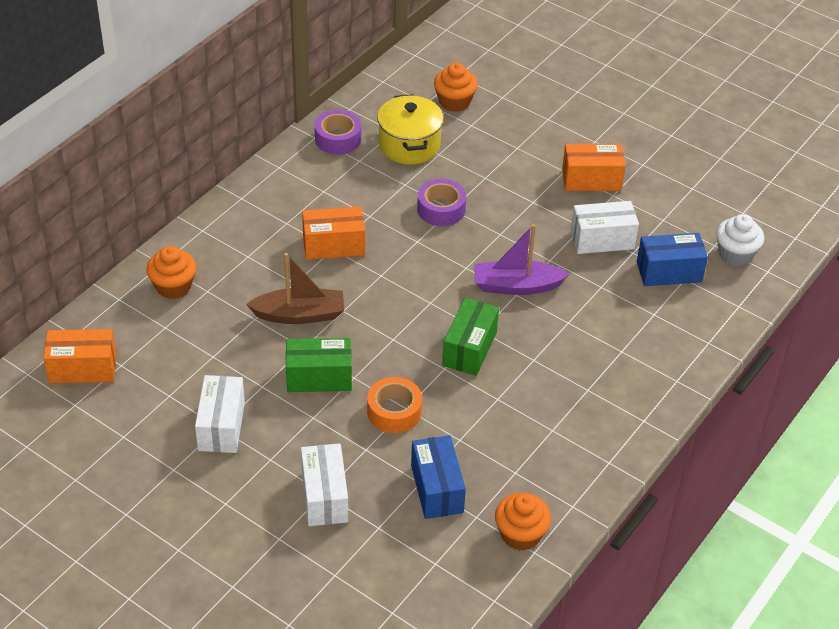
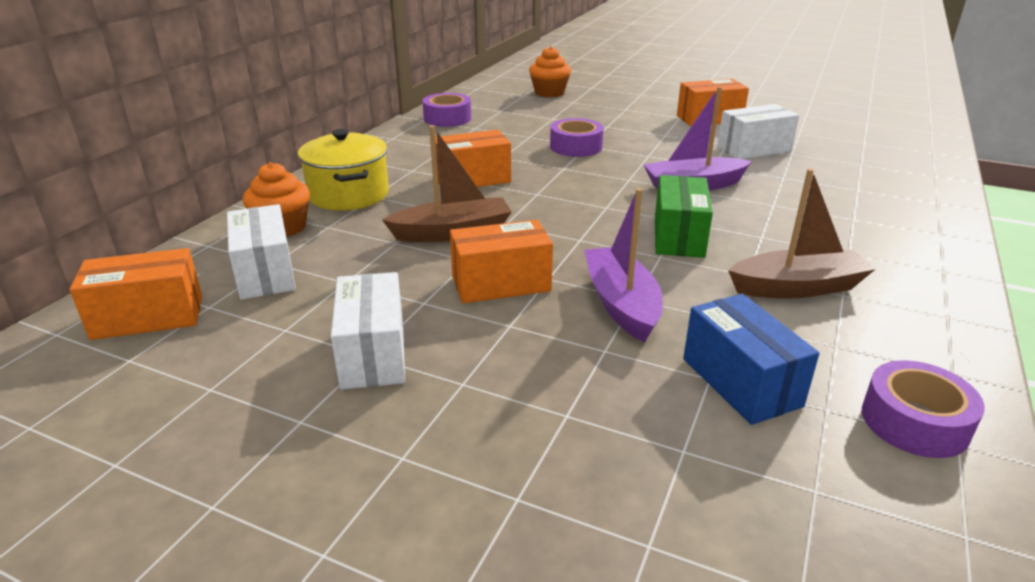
camera: 10 degrees left, 15 degrees down
green box [286,338,352,392] -> orange box [450,220,553,303]
white box [301,443,348,526] -> white box moved to [227,204,296,300]
orange tape [367,377,422,433] -> purple boat [584,188,663,342]
yellow pot [377,94,444,164] -> yellow pot moved to [298,129,389,211]
orange cupcake [495,493,551,551] -> purple tape [862,360,985,458]
blue box [637,233,708,286] -> none
white cupcake [716,214,764,266] -> none
none -> brown boat [728,169,876,299]

